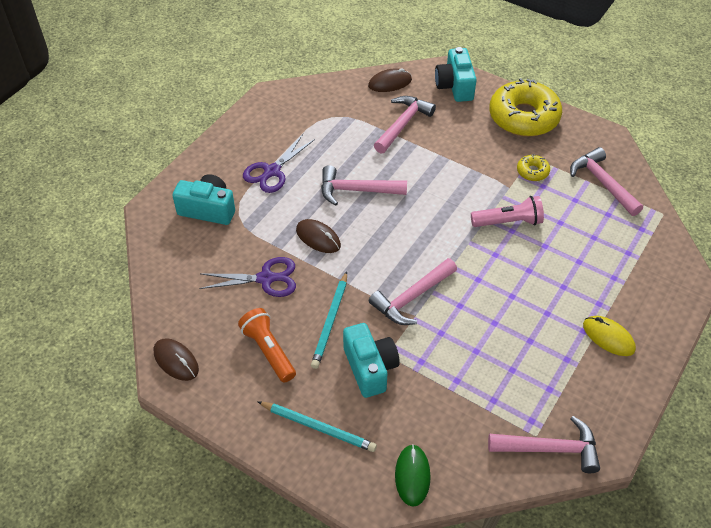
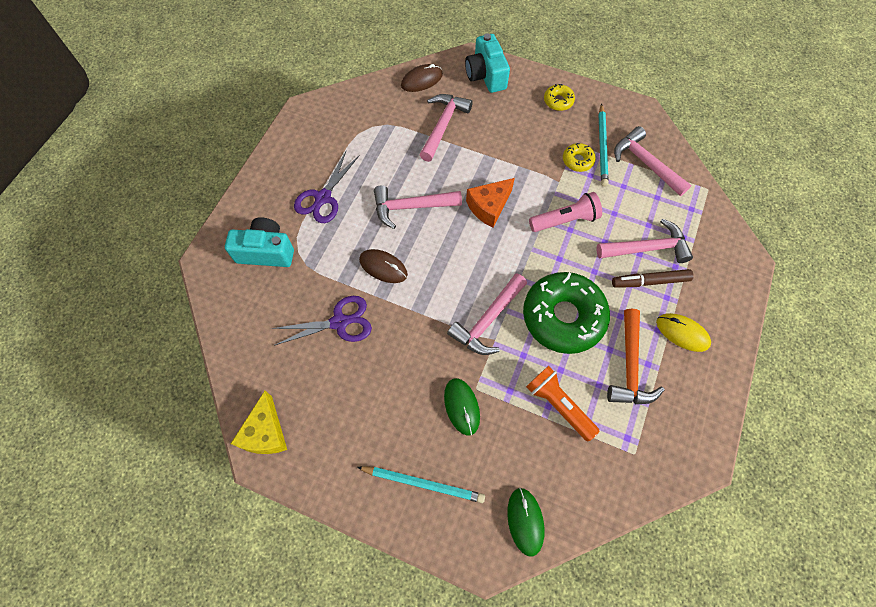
camera: 10 degrees left, 15 degrees up
brown mouse [154,338,199,381] -> yellow cheese [231,391,287,454]
orange flashlight [238,308,296,383] -> orange flashlight moved to [526,366,599,442]
turquoise pencil [311,271,347,369] -> turquoise pencil moved to [599,103,608,187]
turquoise camera [343,323,400,398] -> green mouse [444,378,480,436]
pink hammer [488,416,600,473] -> pink hammer moved to [597,219,693,263]
yellow donut [489,78,562,137] -> yellow donut [544,84,575,111], size x0.44
none -> orange cheese [466,178,515,228]
none -> green donut [523,272,610,354]
none -> orange hammer [607,309,664,404]
none -> brown marker [612,269,694,288]

